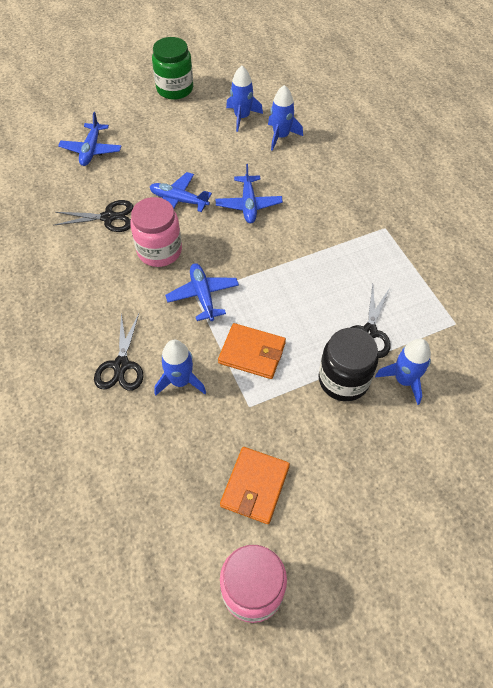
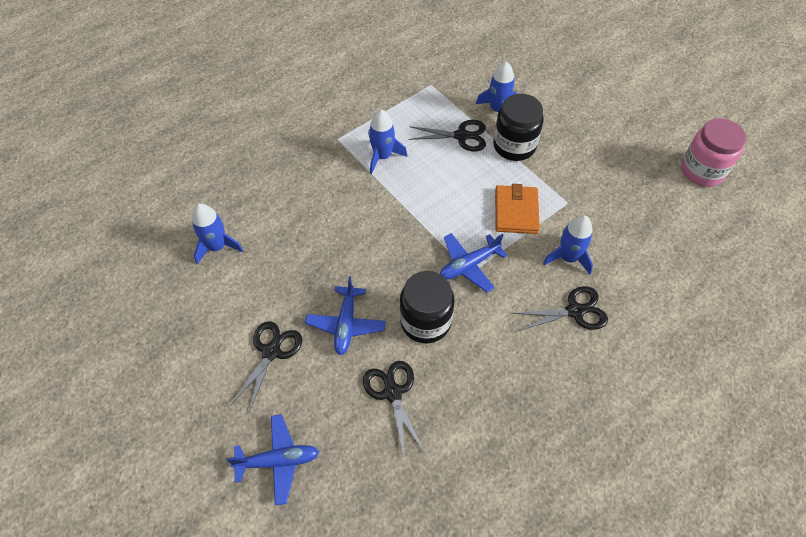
camera: 105 degrees left, 0 degrees up
pink jar [130,197,182,267] -> black jar [400,271,455,343]
green jar [152,37,193,100] -> none
blue plane [216,164,283,223] -> none
orange wallet [220,447,290,524] -> none
blue rocket [226,66,263,132] -> blue rocket moved to [368,110,407,174]
none -> black scissors [230,321,302,412]

